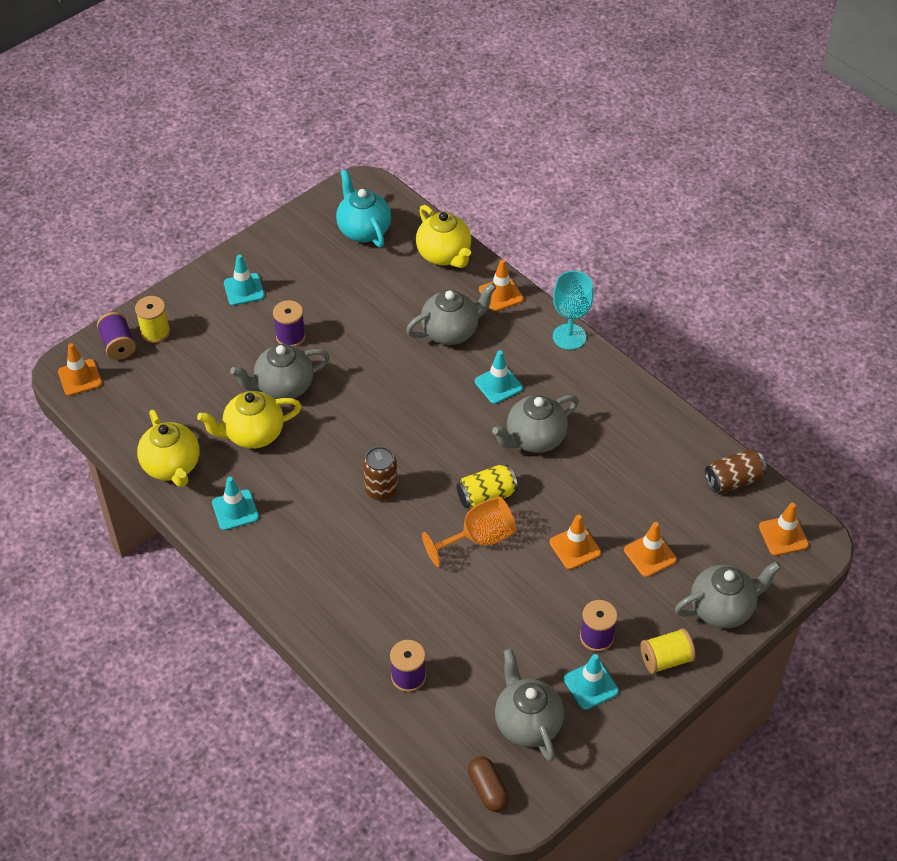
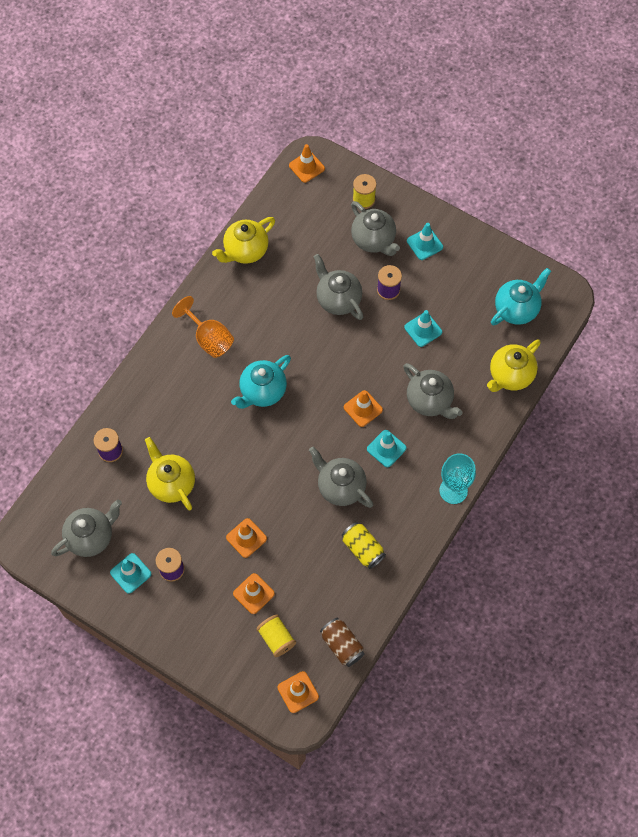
camera: 75 degrees right, 15 degrees up
purple spool [97,312,136,360] -> none
yellow teapot [197,391,301,449] -> yellow teapot moved to [145,437,195,510]
turquoise traffic cone [212,477,259,530] -> turquoise traffic cone moved to [404,310,442,347]
brown can [363,447,398,501] -> turquoise teapot [231,355,291,409]
orange goblet [422,497,516,567] -> orange goblet moved to [172,296,234,358]
yellow can [457,465,518,509] -> yellow can moved to [342,522,386,569]
brown capsule [468,756,509,812] -> none
orange traffic cone [479,259,524,311] -> orange traffic cone moved to [344,390,383,427]
yellow spool [640,628,695,674] -> yellow spool moved to [257,615,296,657]
grey teapot [675,561,781,628] -> grey teapot moved to [351,201,400,256]

